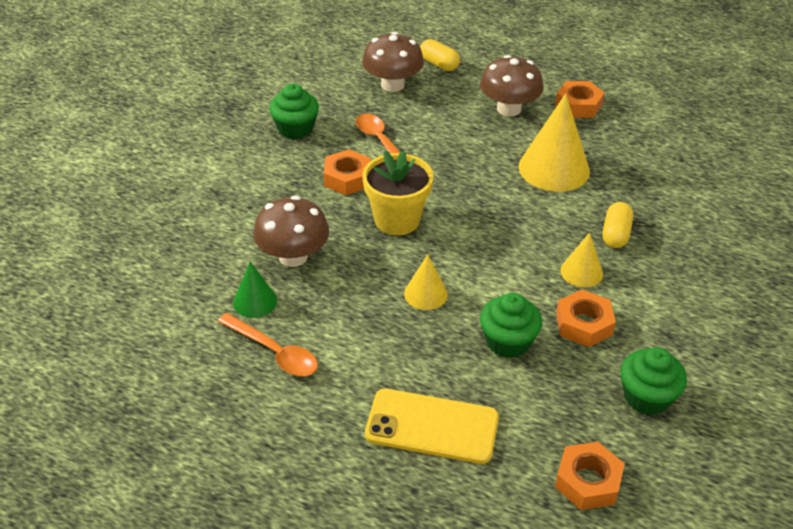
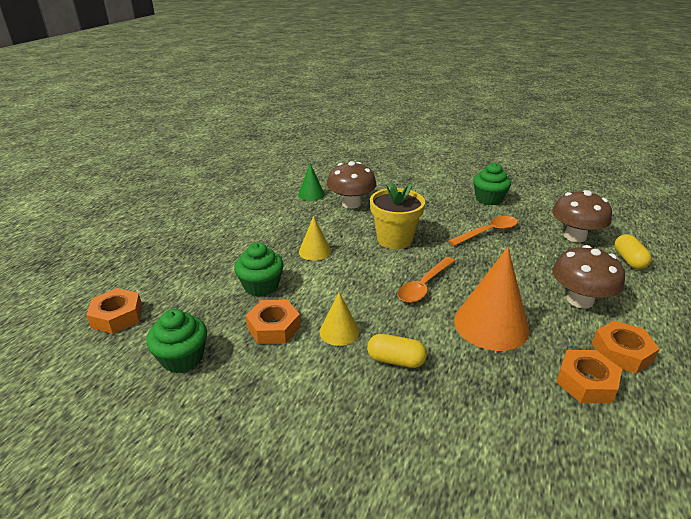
camera: 90 degrees right, 10 degrees down
orange spoon [217,313,318,376] -> orange spoon moved to [398,257,455,303]
orange nut [323,149,370,195] -> orange nut moved to [556,350,622,403]
yellow phone [365,389,499,464] -> none
yellow capsule [420,39,460,71] -> yellow capsule turned 45 degrees counterclockwise [614,234,652,269]
yellow cone [518,93,590,192] -> orange cone [454,247,529,351]

